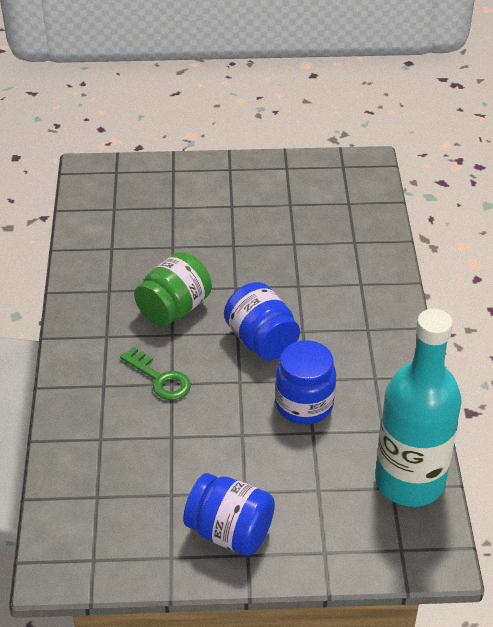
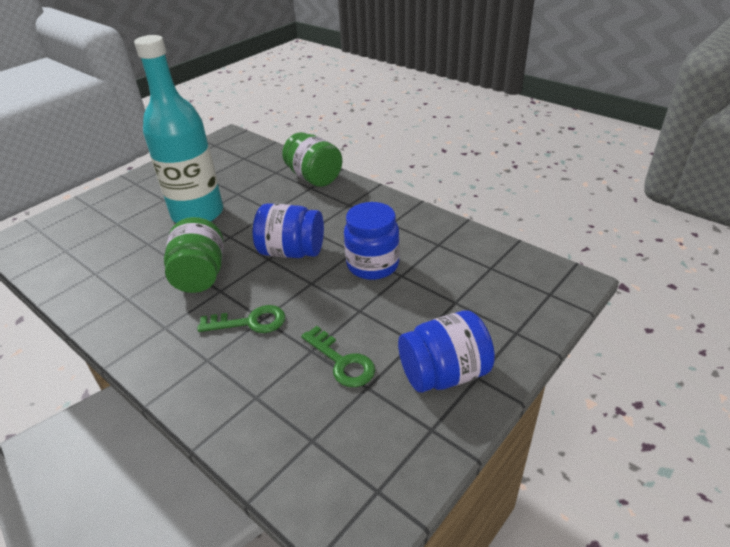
camera: 45 degrees left, 5 degrees down
turquoise bottle [375,309,462,507] -> turquoise bottle moved to [134,35,223,223]
none -> green jar [282,132,342,187]
none -> green key [301,326,375,387]

